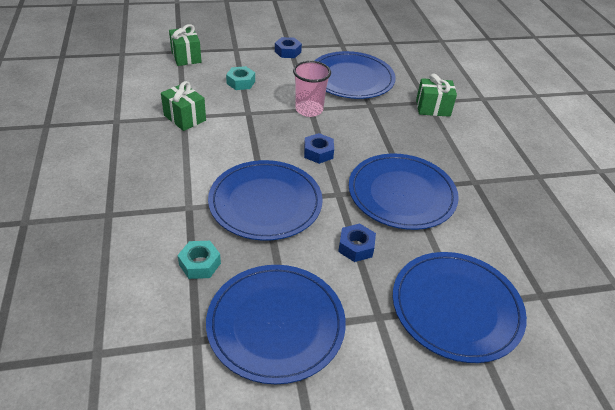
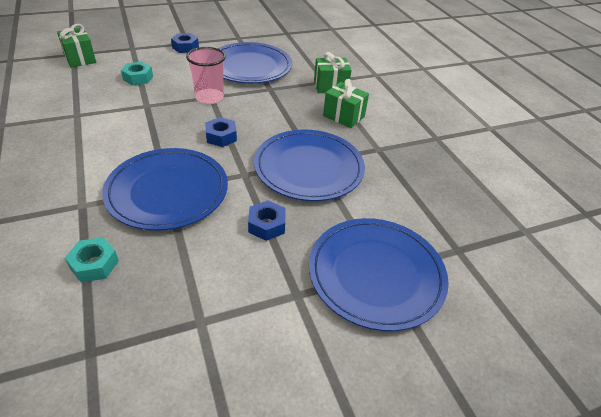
camera: 10 degrees left, 0 degrees up
green gift [161,81,206,131] -> green gift moved to [323,79,369,128]
blue plate [206,265,346,384] -> none

